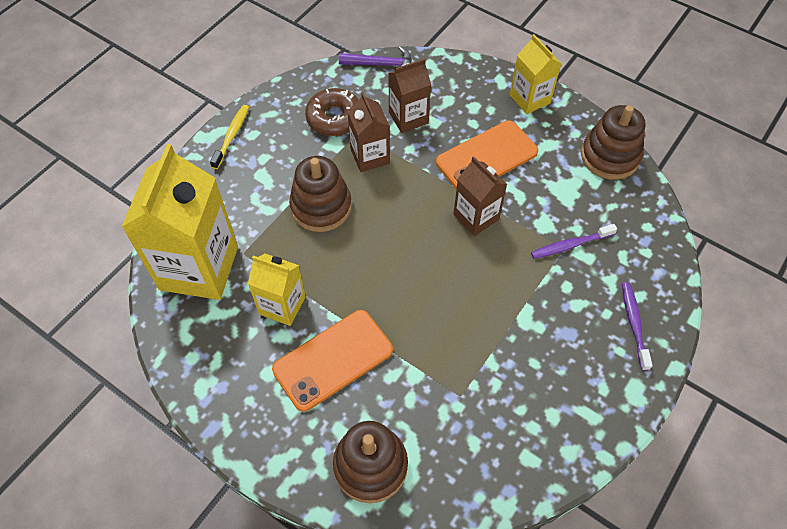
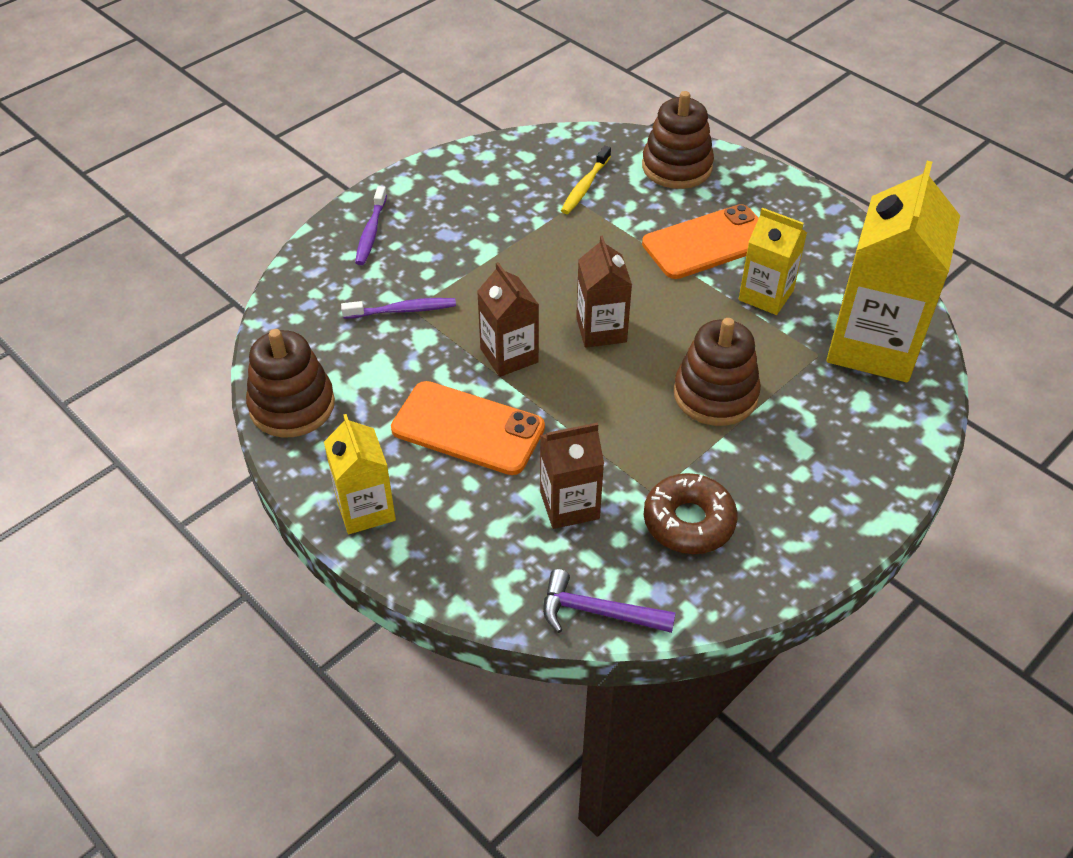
camera: 170 degrees left, 10 degrees down
yellow toothbrush [210,105,249,169] -> yellow toothbrush moved to [561,145,611,214]
brown carton [347,92,390,172] -> brown carton moved to [576,236,632,348]
orange phone [436,121,538,189] -> orange phone turned 45 degrees clockwise [391,381,545,475]

